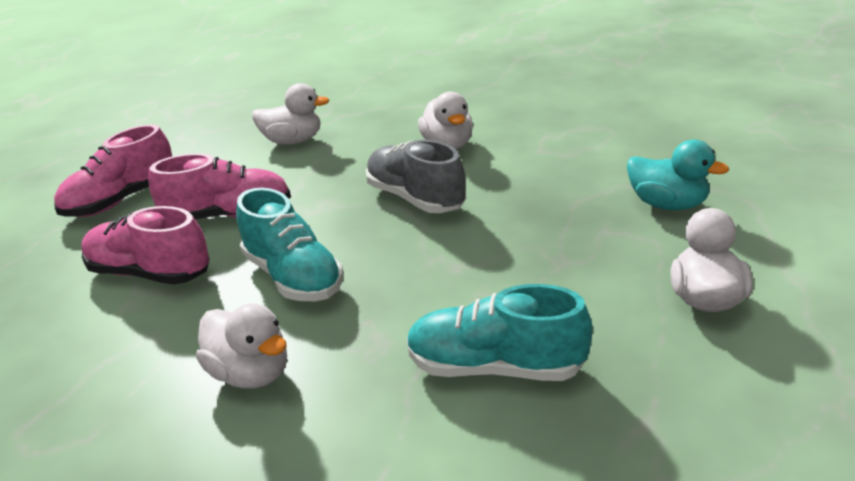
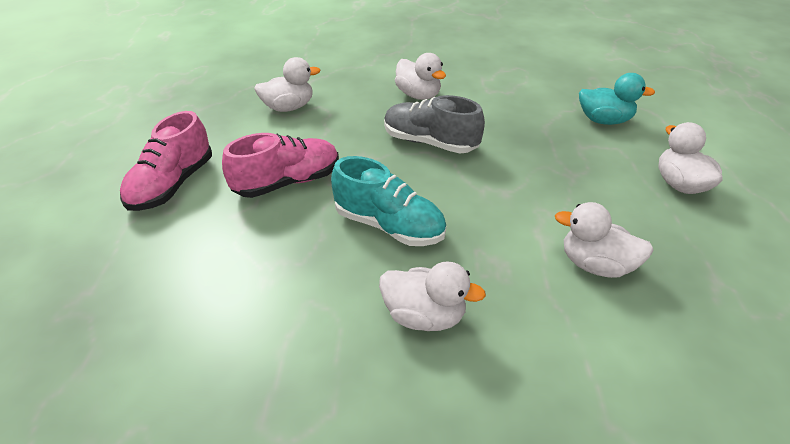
camera: 25 degrees left, 10 degrees up
pink shoe [82,206,210,285] -> none
turquoise shoe [407,284,593,381] -> white duck [555,202,654,278]

